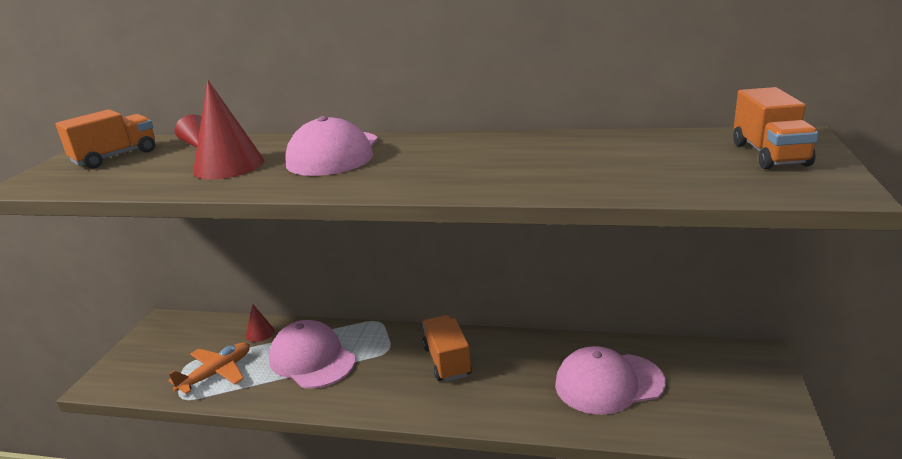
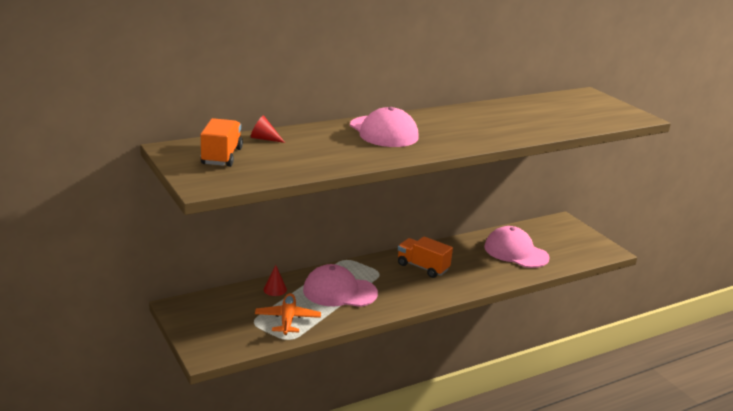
camera: 45 degrees left, 0 degrees up
red cone [193,80,264,179] -> none
pink cap [555,346,666,415] -> pink cap turned 90 degrees clockwise [484,226,550,268]
orange truck [733,87,819,169] -> none

